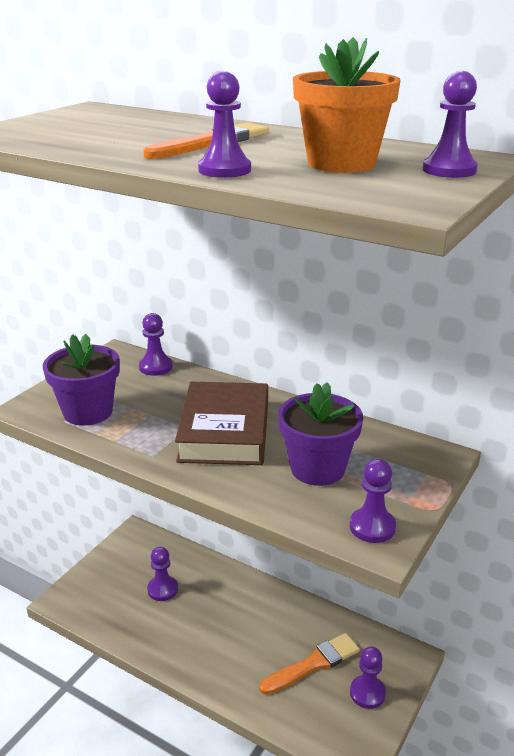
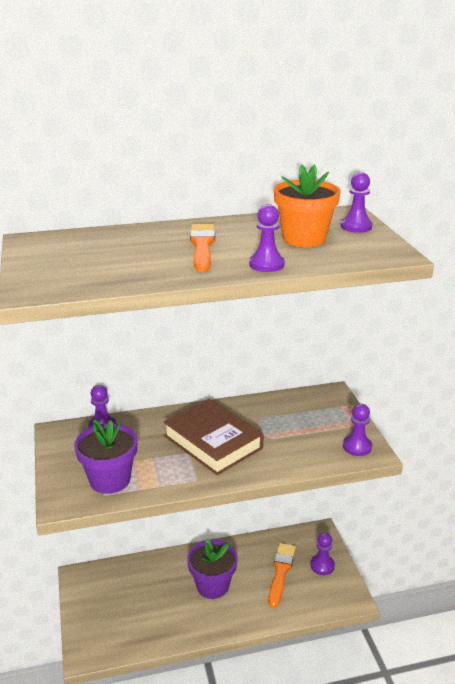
camera: 45 degrees left, 0 degrees up
purple pawn [147,547,178,601] -> none
purple flower pot [278,382,363,486] -> purple flower pot moved to [187,538,238,599]

